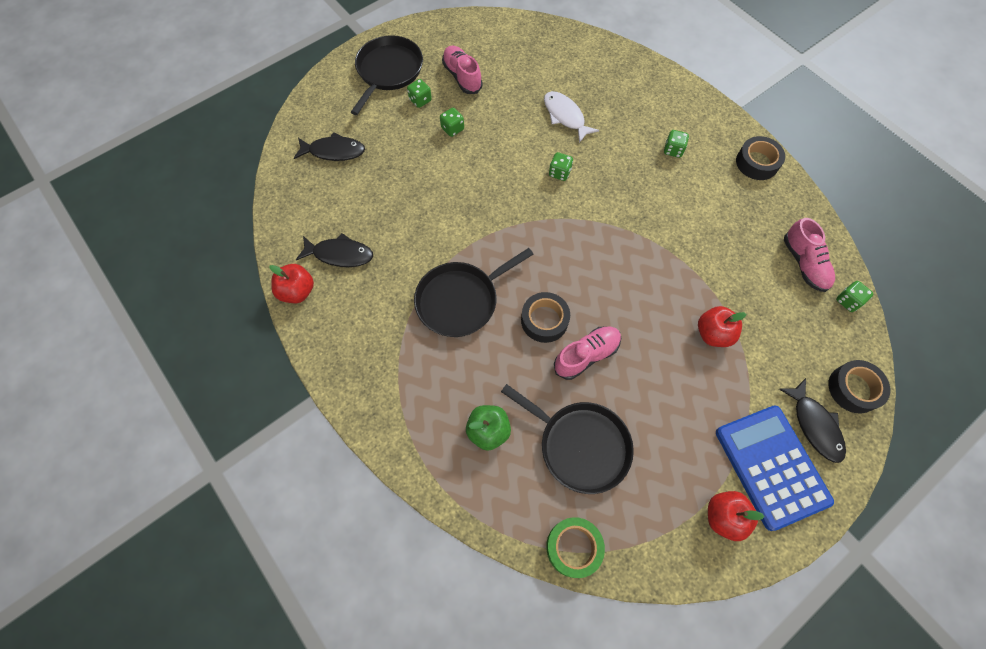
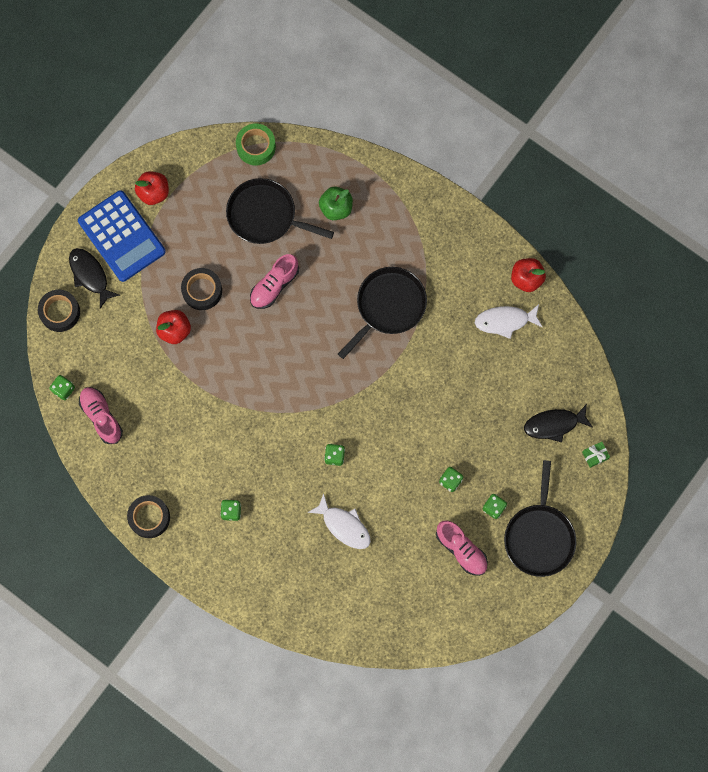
camera: 165 degrees right, 10 degrees up
black fish [296,233,373,267] -> white fish [475,304,543,339]
black tape [521,292,570,343] -> black tape moved to [181,268,222,310]
none -> green gift [582,442,610,468]

